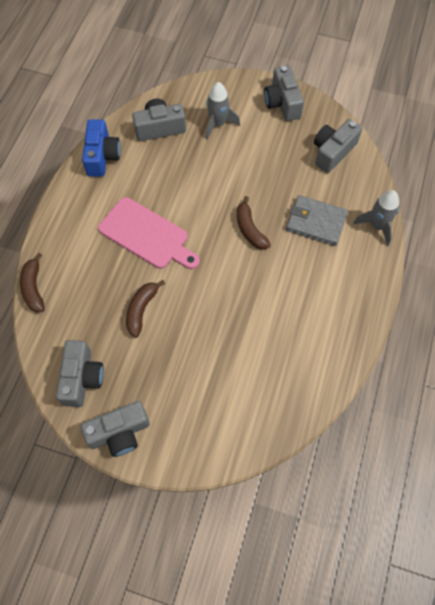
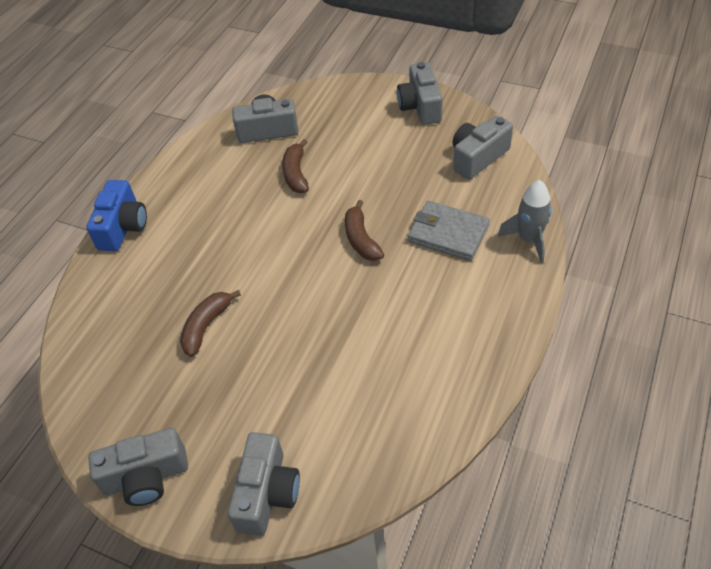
camera: 10 degrees right, 15 degrees down
brown banana [20,253,45,312] -> brown banana moved to [282,139,309,193]
grey camera [56,340,104,407] -> grey camera moved to [227,432,300,536]
blue camera [82,119,121,177] -> blue camera moved to [86,180,147,251]
pink cutting board [98,197,200,269] -> none
grey rocket [206,82,240,139] -> none

